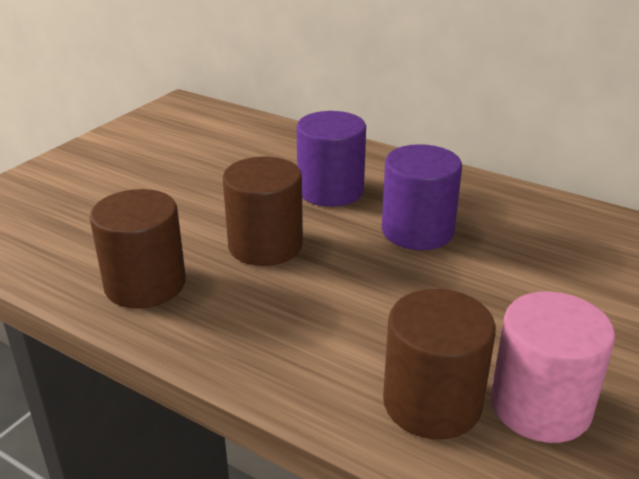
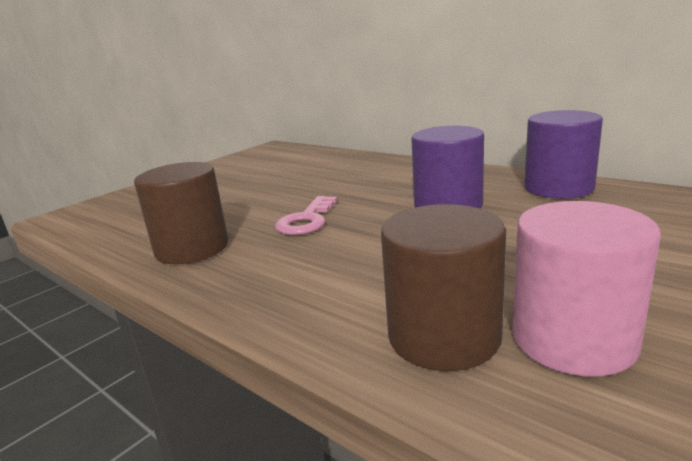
camera: 10 degrees right, 10 degrees down
brown cylinder [223,156,303,266] -> pink key [275,196,338,235]
purple cylinder [297,111,366,207] -> purple cylinder moved to [524,110,603,199]

